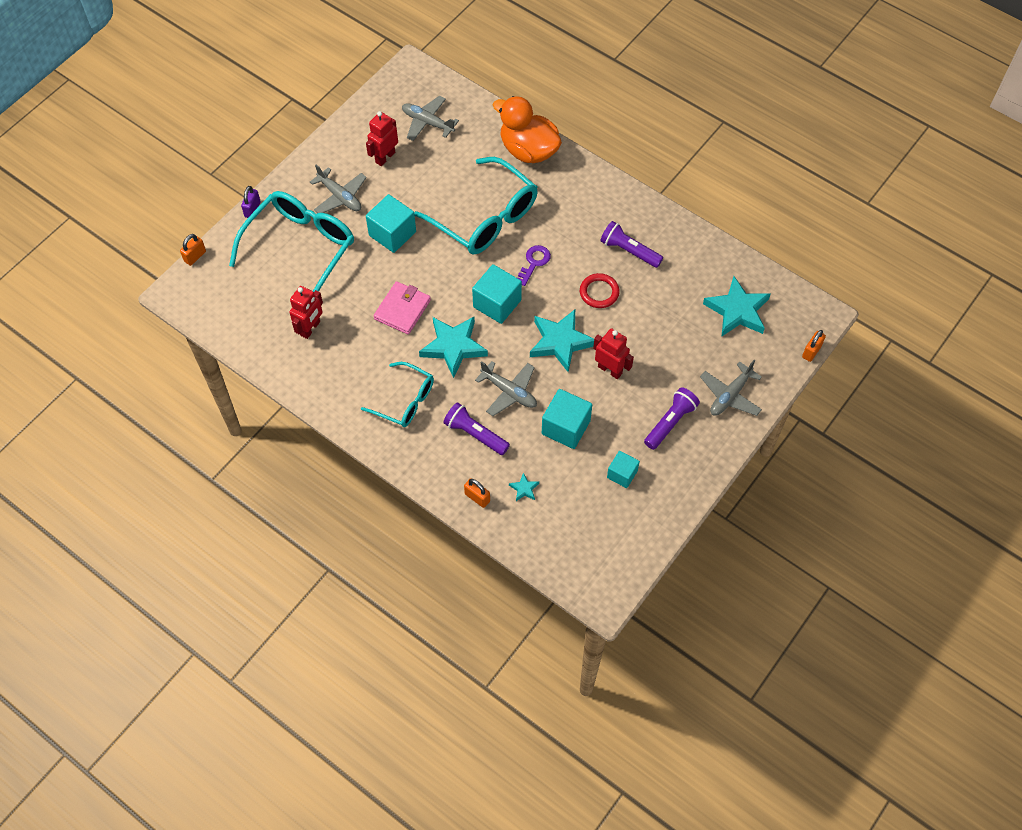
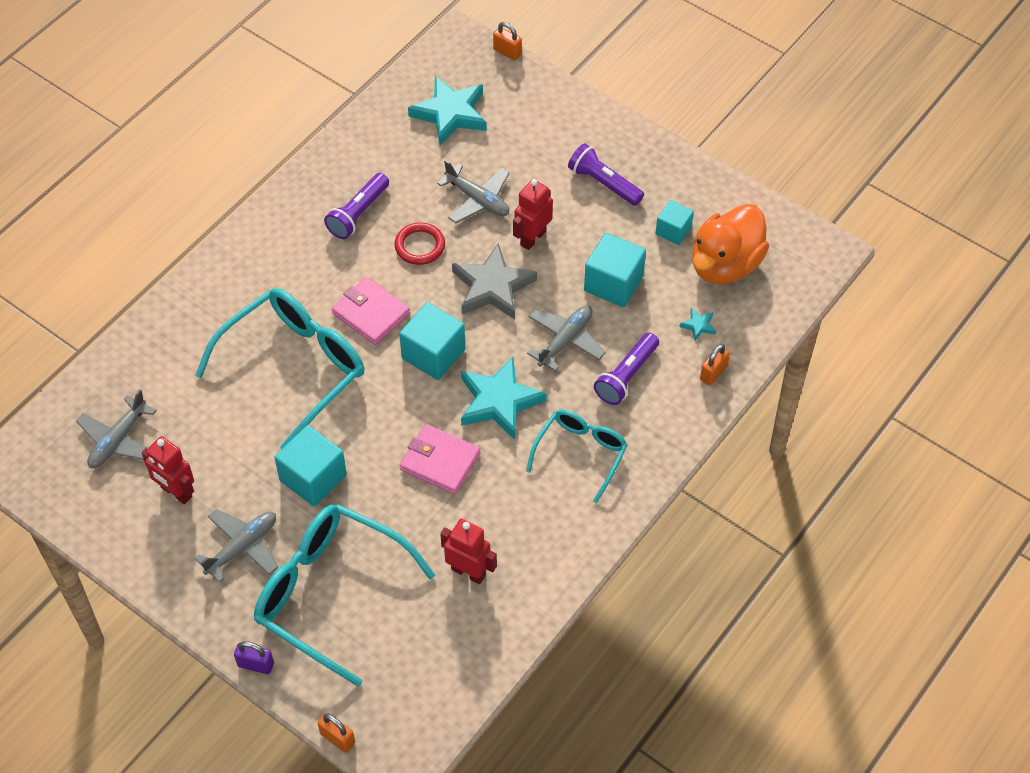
camera: 90 degrees left, 5 degrees down
orange duck [493,96,562,163] -> orange duck moved to [692,204,769,284]
purple key [517,245,551,286] -> pink wallet [332,277,410,345]
turquoise star [530,309,594,372] -> grey star [452,243,537,319]
grey plane [700,360,762,416] -> grey plane moved to [437,160,510,223]

